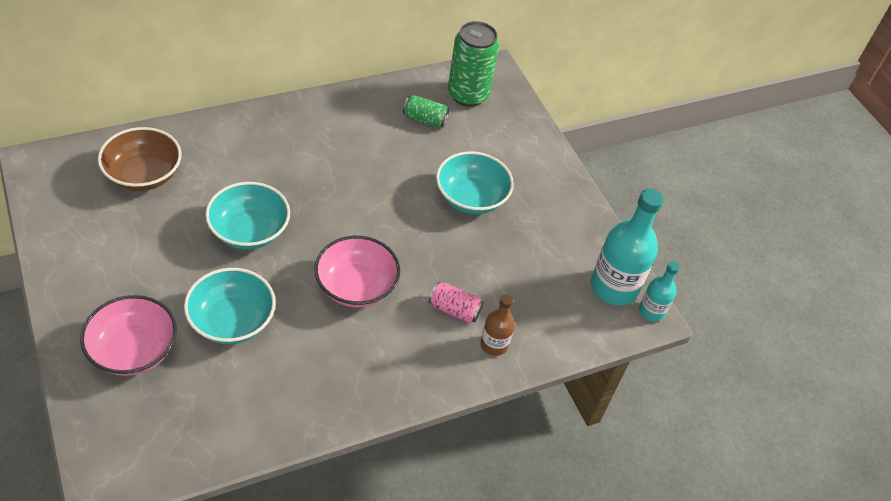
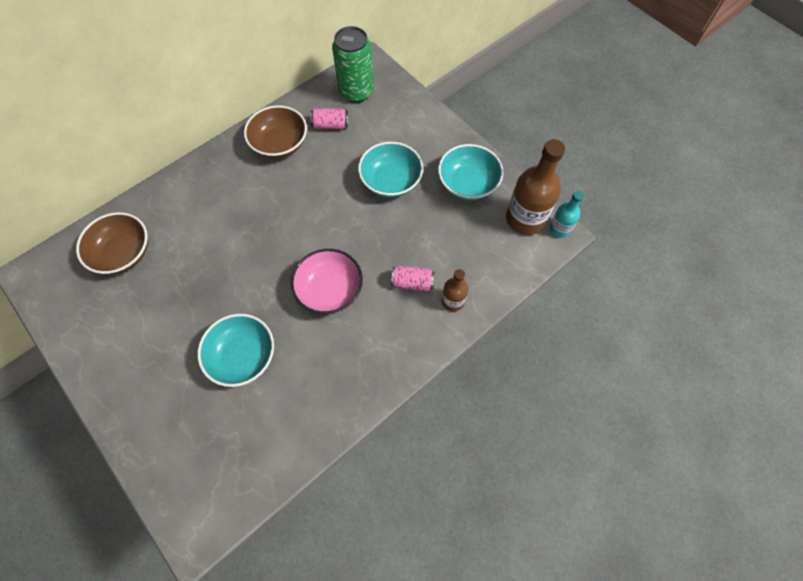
camera: 10 degrees left, 15 degrees up
pink bowl [80,295,177,376] -> none
turquoise bowl [205,182,290,250] -> turquoise bowl moved to [438,144,503,200]
green can [403,95,449,127] -> pink can [310,108,348,129]
turquoise bottle [591,188,664,305] -> brown bottle [506,139,565,235]
none -> brown bowl [244,105,307,159]

